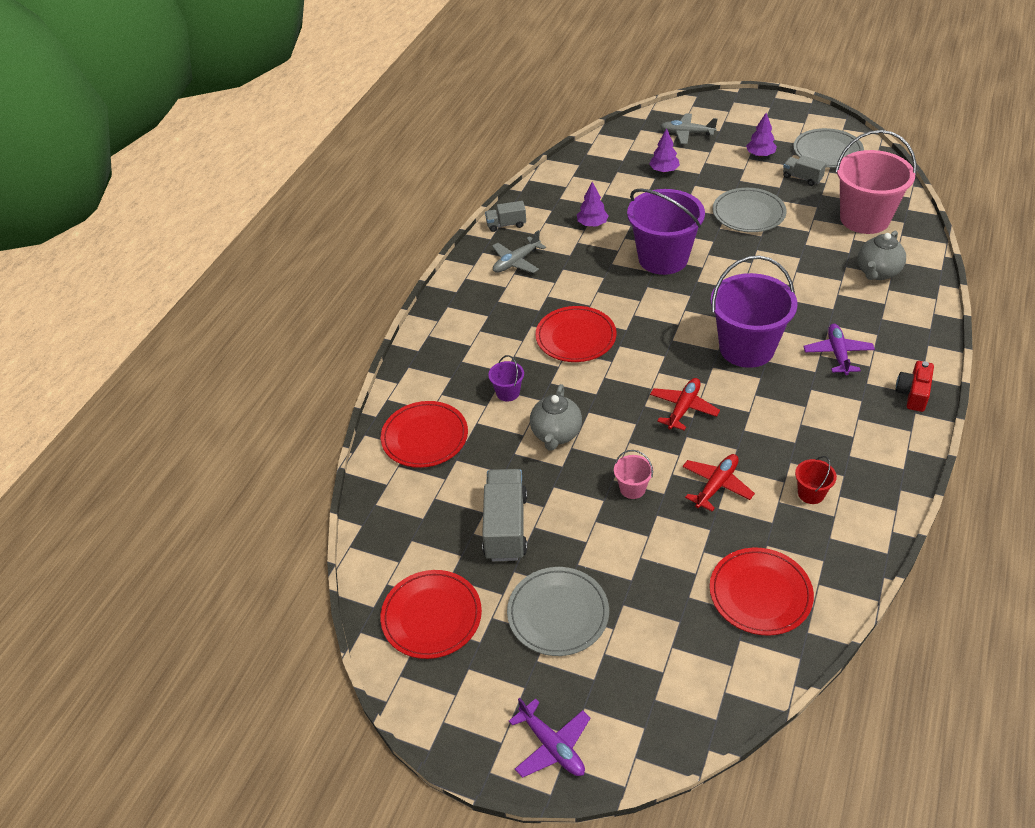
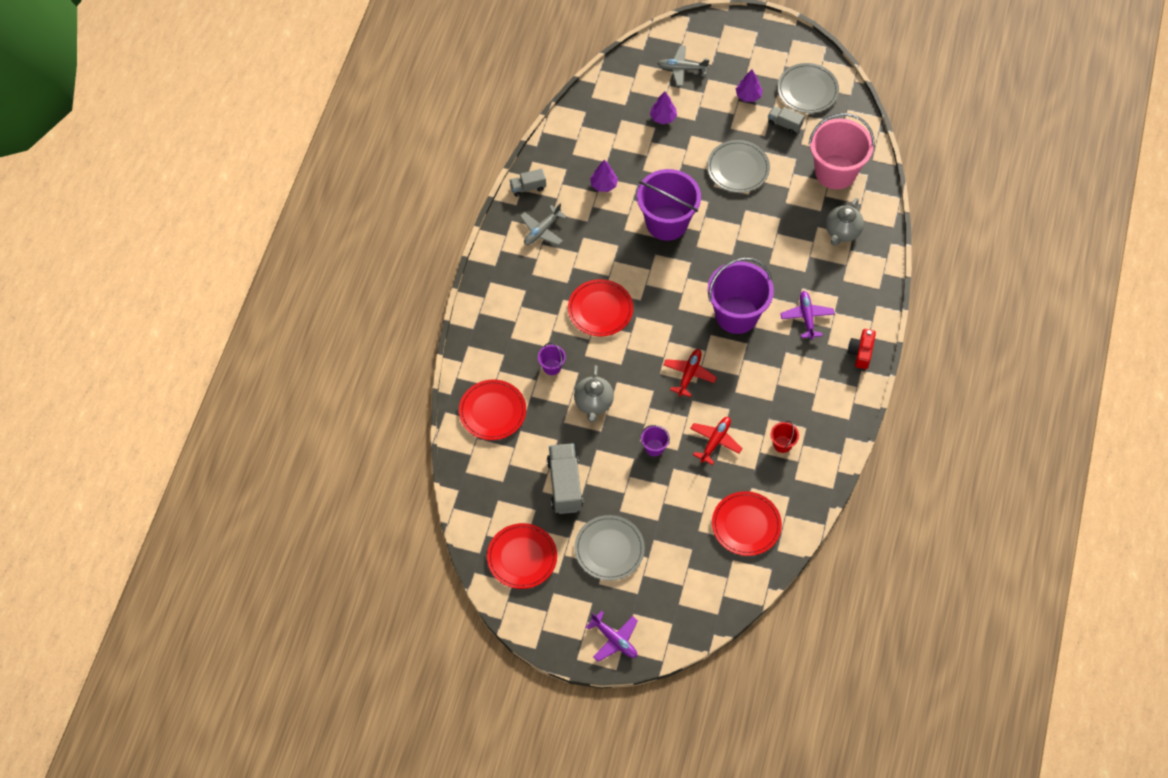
camera: 10 degrees left, 15 degrees up
pink bucket [614,450,653,499] -> purple bucket [641,425,670,456]

